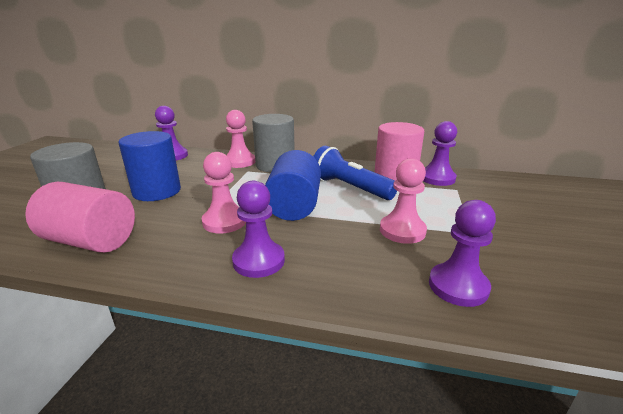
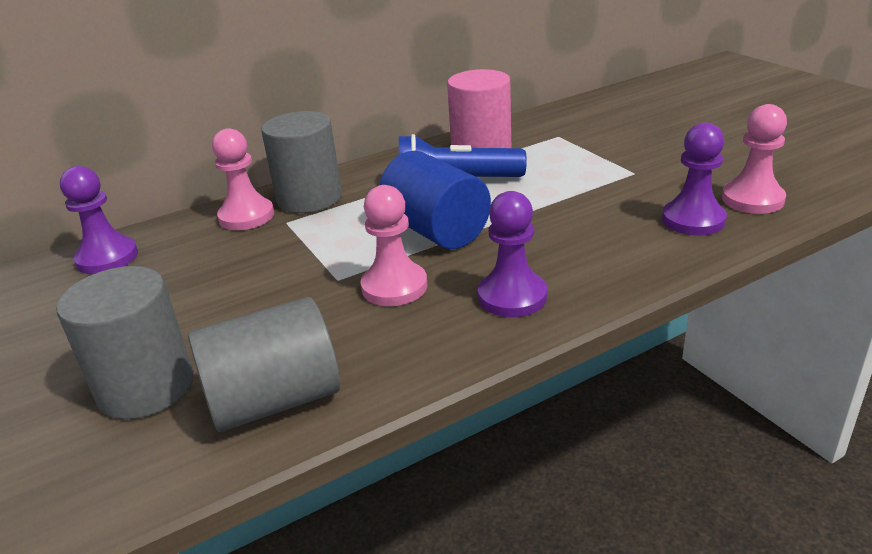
camera: 40 degrees left, 5 degrees up
pink cylinder [25,182,135,253] -> grey cylinder [188,297,340,432]
blue cylinder [118,131,181,201] -> none
pink pawn [380,158,427,244] -> pink pawn moved to [722,104,787,214]
purple pawn [423,121,457,186] -> none

